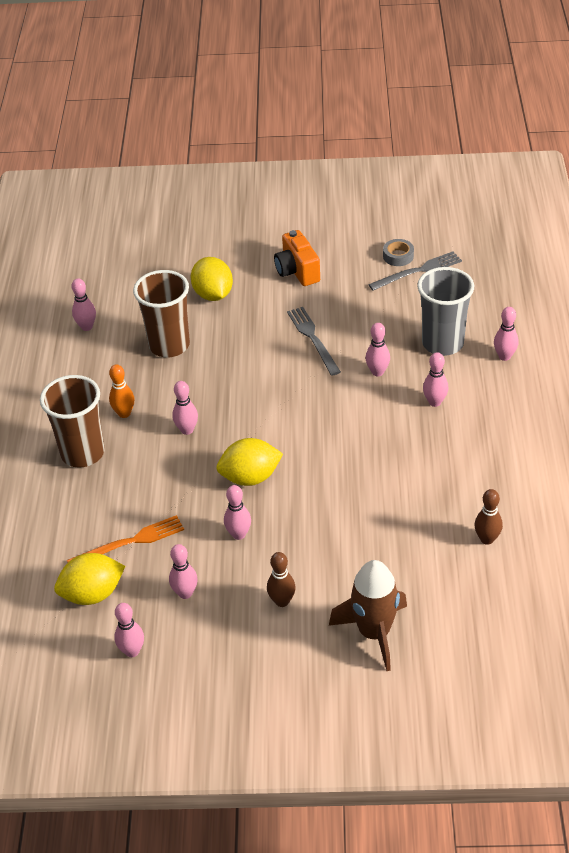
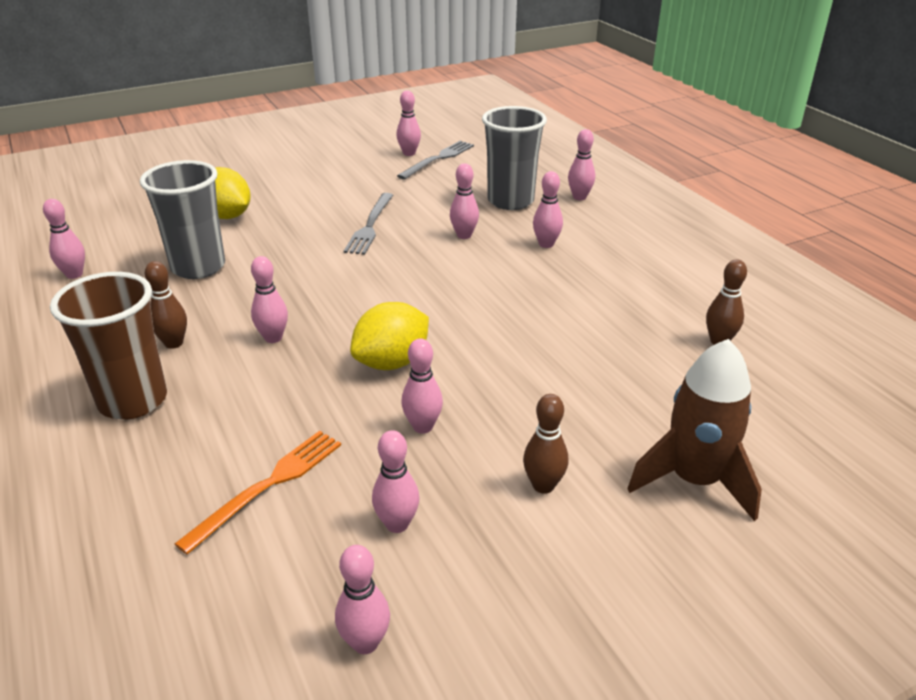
camera: 30 degrees left, 10 degrees down
yellow lemon [54,553,125,605] -> none
orange bowling pin [109,364,135,418] -> brown bowling pin [145,261,187,349]
brown cup [133,270,190,357] -> grey cup [140,160,225,279]
orange camera [274,230,320,286] -> none
grey fork [287,307,341,376] -> grey fork turned 120 degrees counterclockwise [344,193,393,255]
grey tape [383,239,414,266] -> pink bowling pin [396,90,421,156]

